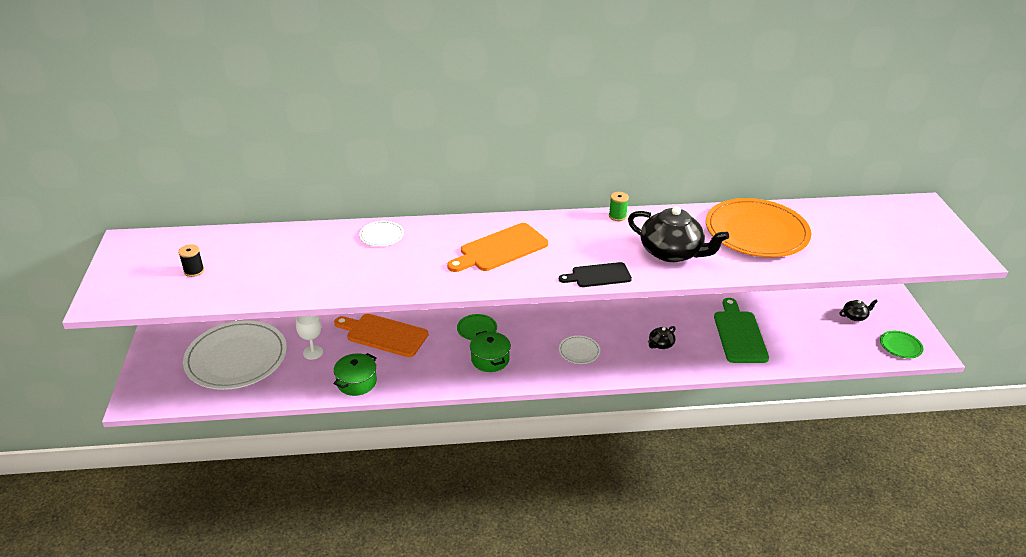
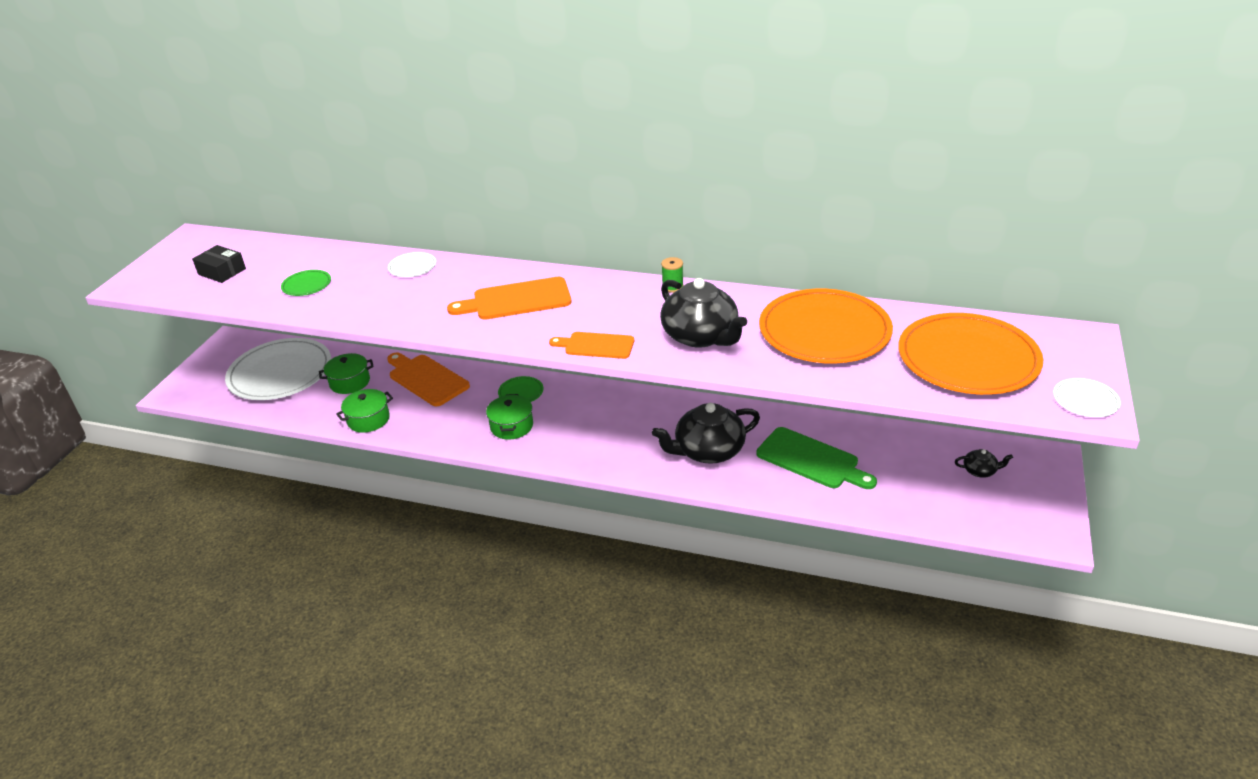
camera: 25 degrees right, 0 degrees up
black spool [178,244,204,277] -> black box [192,245,246,283]
white goblet [296,316,323,360] -> green pot [319,353,373,394]
black cutting board [559,262,632,287] -> orange cutting board [549,332,634,359]
white plate [559,335,600,364] -> white plate moved to [1053,378,1121,417]
black teapot [648,326,676,349] -> black teapot [652,403,760,464], size x2.21
green cutting board [714,298,769,363] -> green cutting board turned 105 degrees clockwise [756,427,877,489]
green plate [880,331,923,358] -> green plate moved to [281,270,331,296]
none -> orange plate [898,313,1043,395]

